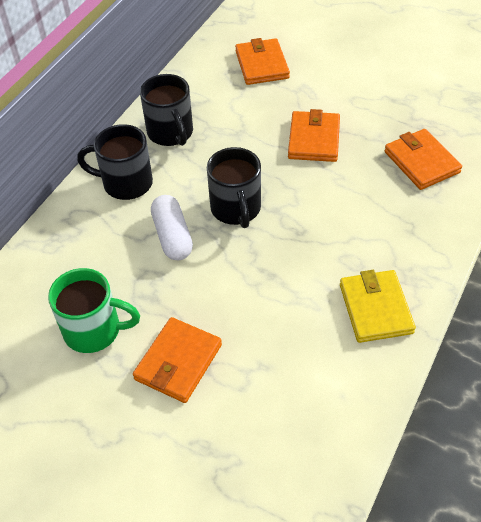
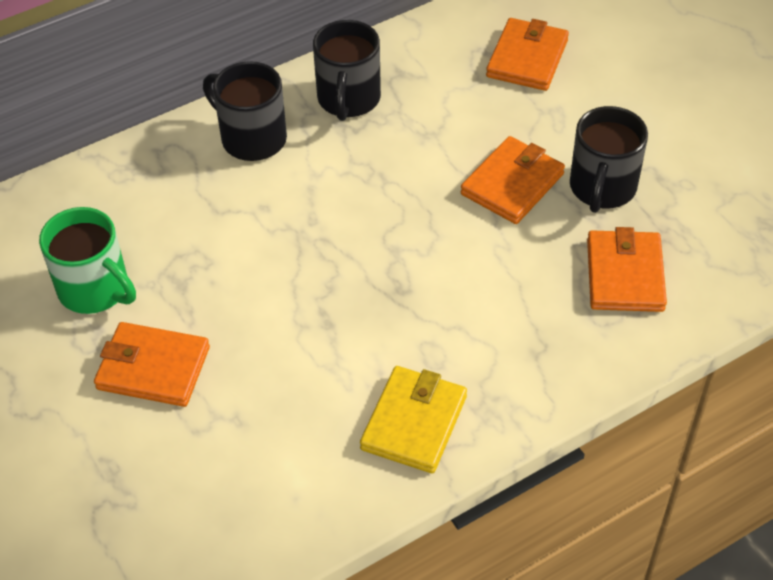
camera: 30 degrees right, 0 degrees up
orange wallet [133,317,222,403] -> orange wallet turned 45 degrees clockwise [94,322,210,407]
white capsule [151,195,193,260] -> none
black mug [207,147,261,228] -> black mug moved to [570,106,648,213]

